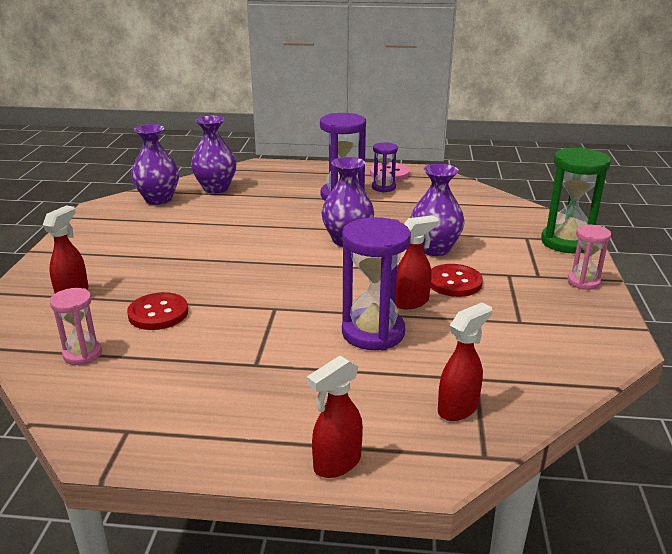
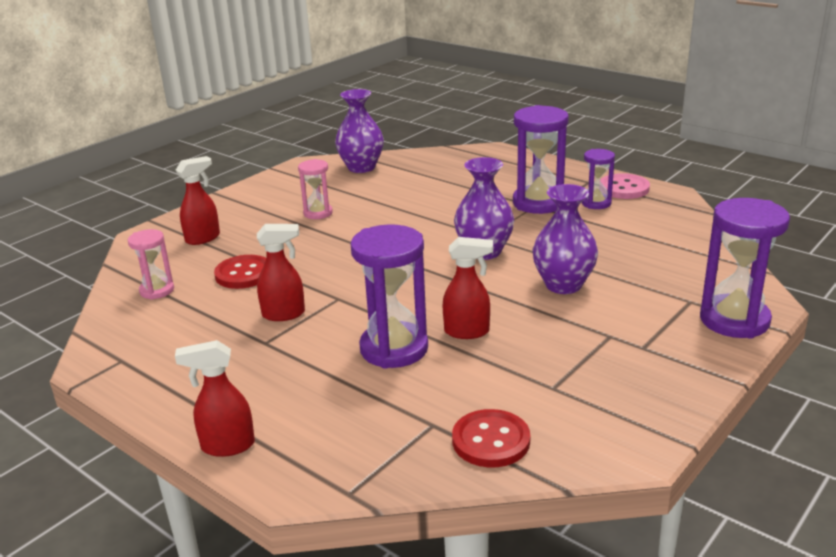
camera: 35 degrees right, 0 degrees up
purple vase [191,116,236,193] -> none
red button [430,264,483,297] -> red button moved to [452,409,530,467]
red spray bottle [438,302,492,421] -> red spray bottle moved to [257,224,305,321]
green hourglass [541,147,611,254] -> purple hourglass [700,198,790,339]
pink hourglass [568,224,611,290] -> pink hourglass moved to [298,159,333,219]

